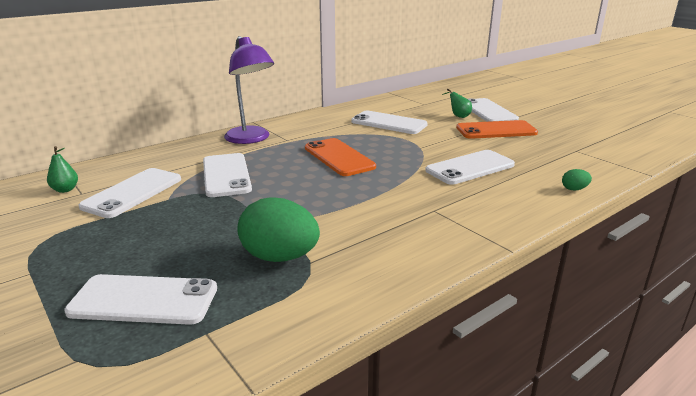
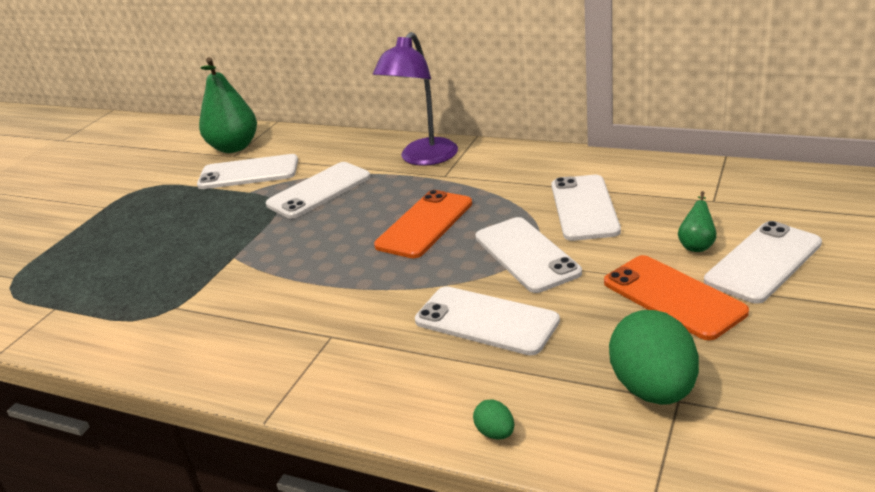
camera: 65 degrees right, 5 degrees up
green pear [47,146,78,193] -> green pear [199,57,257,153], size x2.14
white phone [64,274,217,325] -> white phone moved to [475,217,582,293]
green egg [237,197,320,262] -> green egg moved to [609,310,699,405]

